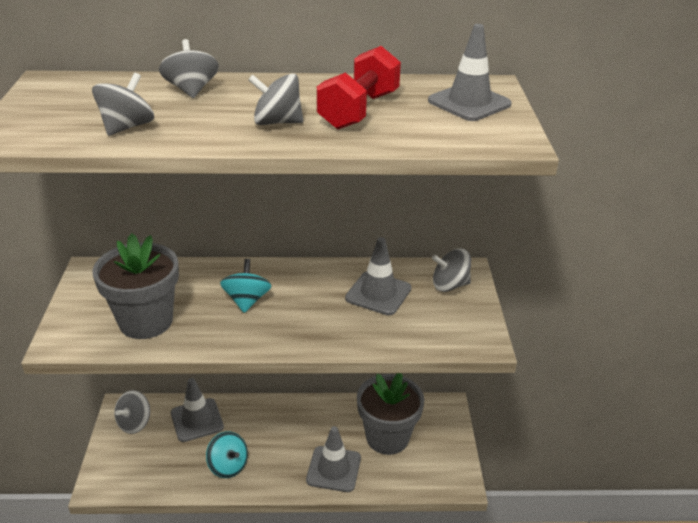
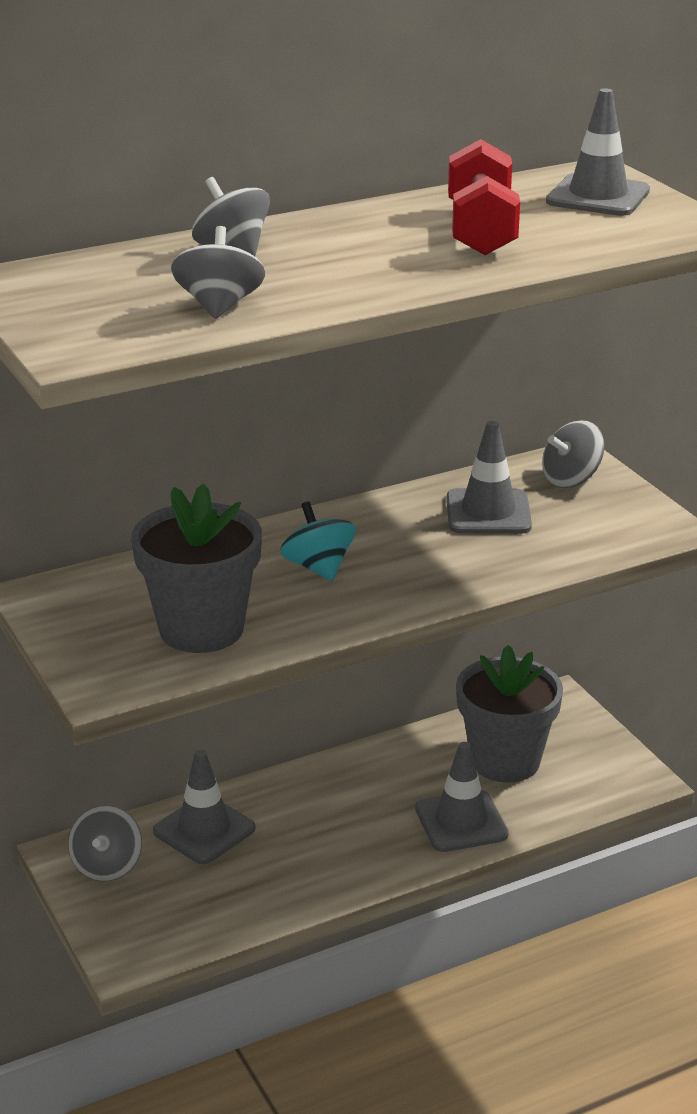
camera: 25 degrees left, 5 degrees down
turquoise spinning top [206,431,248,478] -> none
grey spinning top [248,73,303,125] -> none

